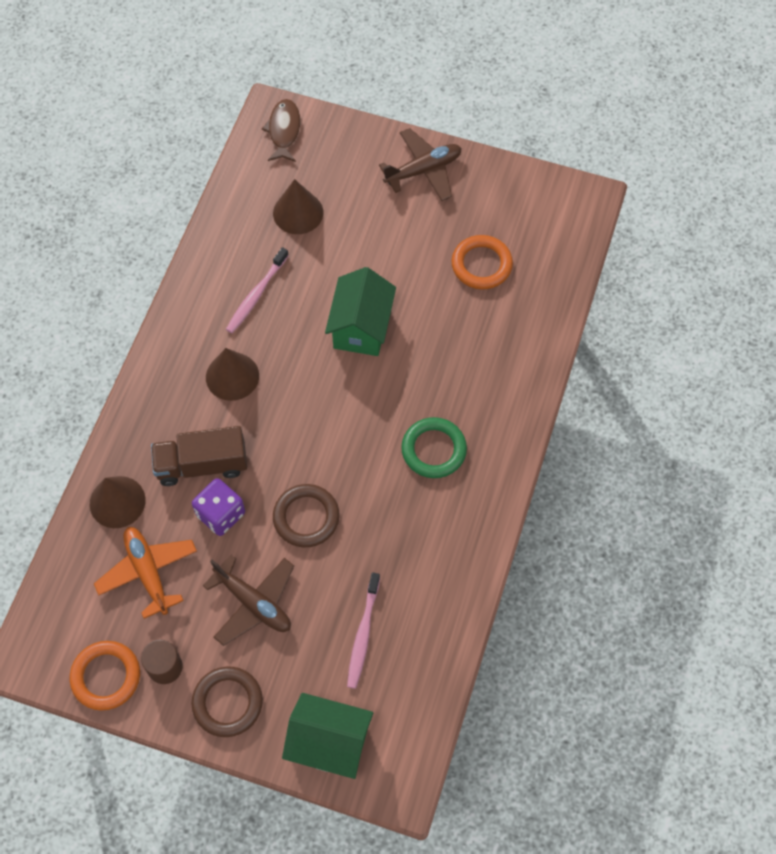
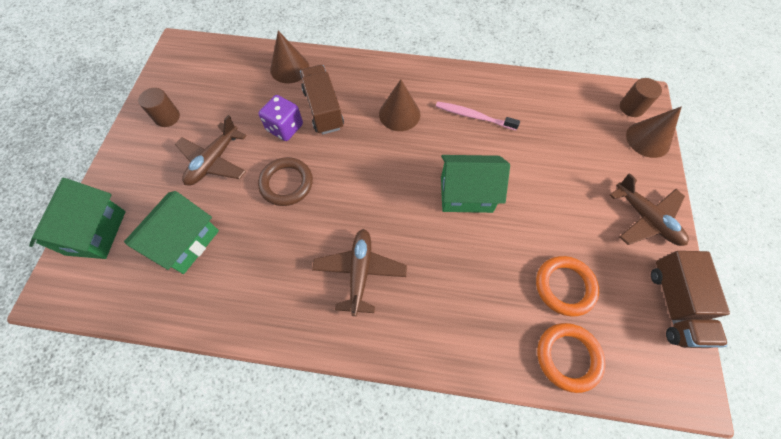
camera: 80 degrees right, 0 degrees up
orange ring [70,641,140,711] -> orange ring moved to [537,323,606,393]
orange plane [94,527,197,619] -> none
brown ring [191,666,263,737] -> none
brown fish [262,99,300,162] -> brown cylinder [620,78,662,117]
brown cone [273,179,323,234] -> brown cone moved to [626,106,682,158]
pink toothbrush [347,573,380,689] -> green house [124,191,219,274]
green ring [401,417,467,478] -> brown plane [312,229,407,316]
none -> brown truck [651,251,730,348]

